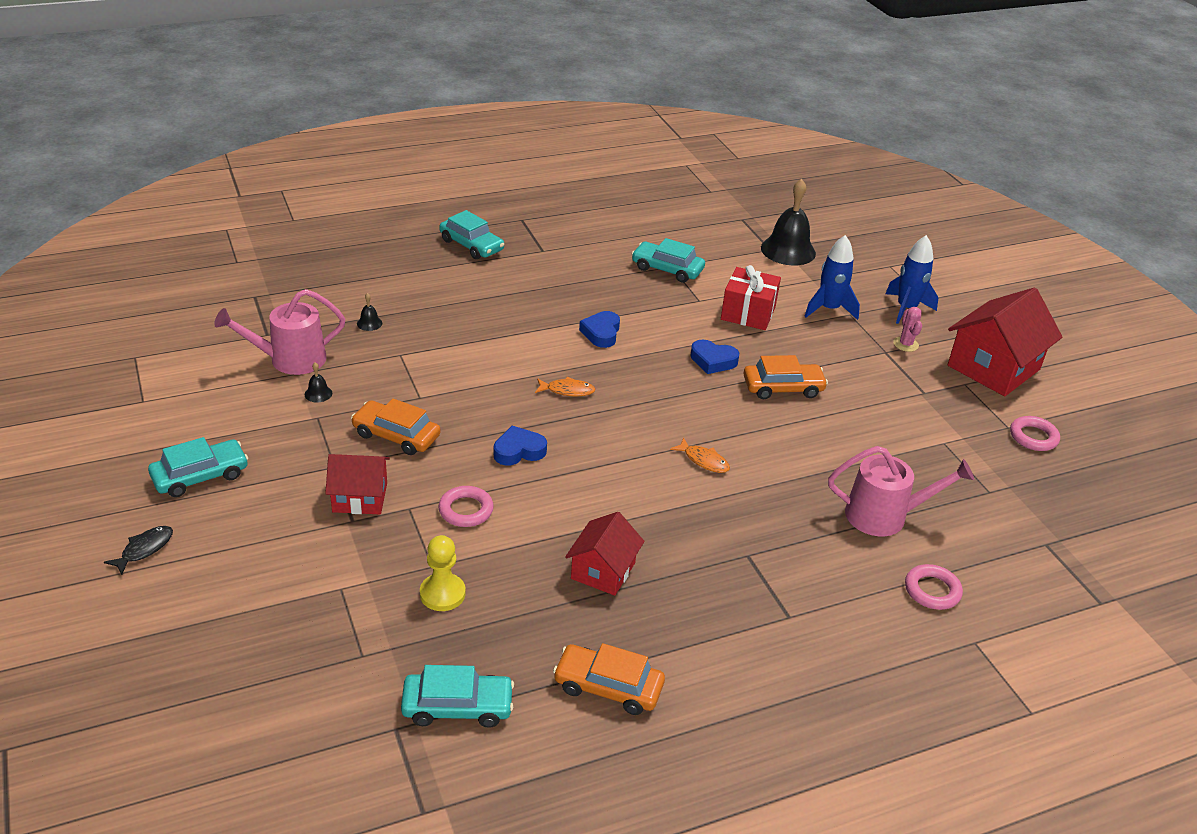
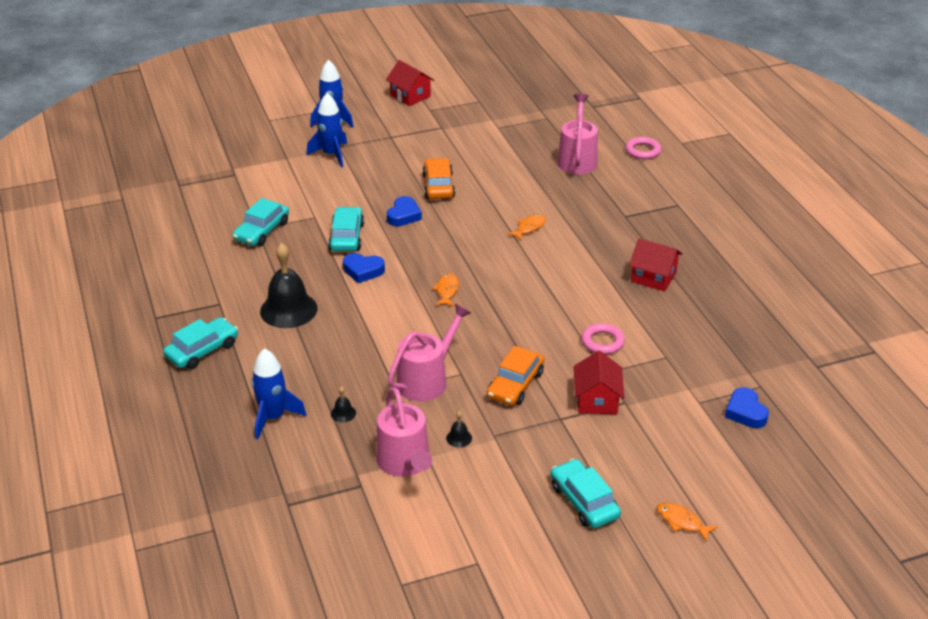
camera: 85 degrees left, 0 degrees up
black fish [104,526,173,575] -> orange fish [657,502,718,541]
turquoise car [401,665,514,728] -> turquoise car moved to [328,207,364,251]
yellow pawn [420,535,465,611] -> none
blue heart [494,426,547,466] -> blue heart moved to [725,387,769,428]
orange car [553,643,665,715] -> none
red gift [721,265,781,330] -> none
black bell [761,179,816,266] -> black bell moved to [260,243,317,328]
pink cactus [893,307,922,352] -> none
red house [948,288,1063,396] -> red house [386,60,434,106], size x0.58
pink ring [1010,416,1060,451] -> none
none -> blue rocket [251,348,306,439]
none -> pink watering can [388,304,471,402]

